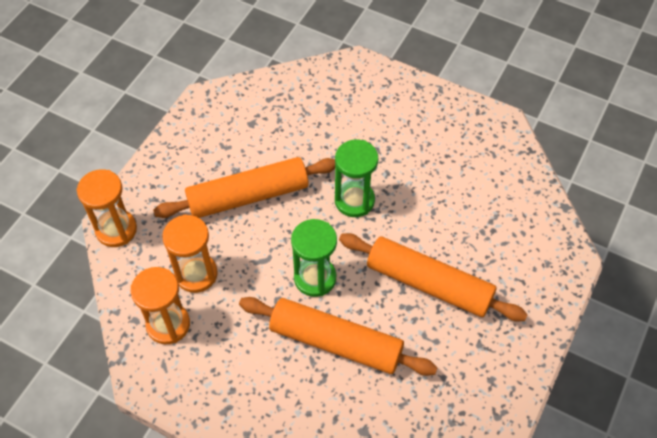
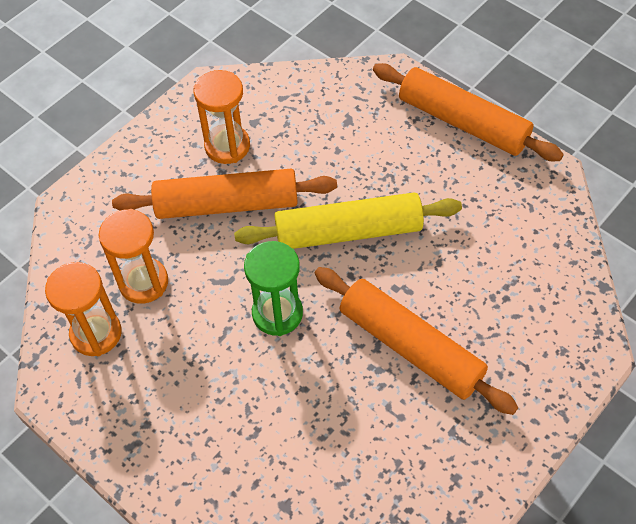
camera: 15 degrees right, 0 degrees up
orange hourglass [76,169,137,247] -> orange hourglass moved to [194,70,250,164]
orange rolling pin [239,297,438,376] -> orange rolling pin moved to [373,63,564,161]
green hourglass [335,140,378,217] -> yellow rolling pin [234,192,462,249]

